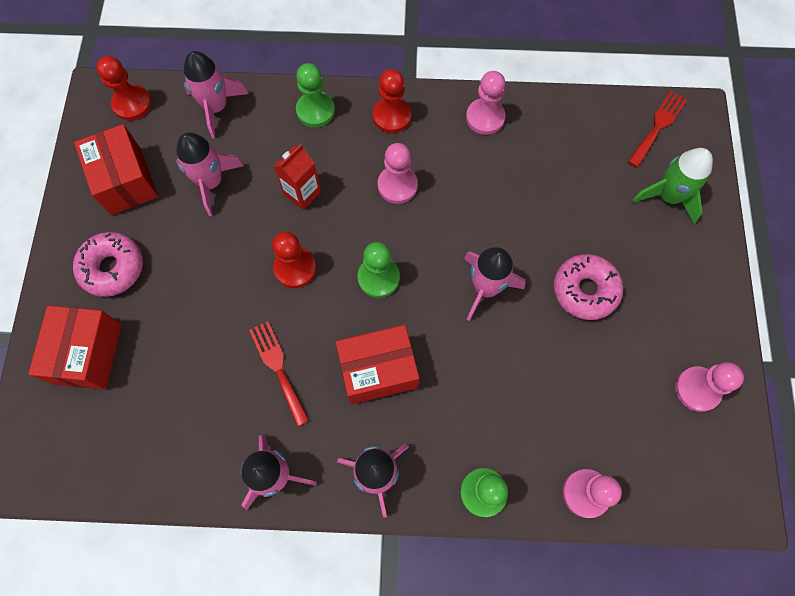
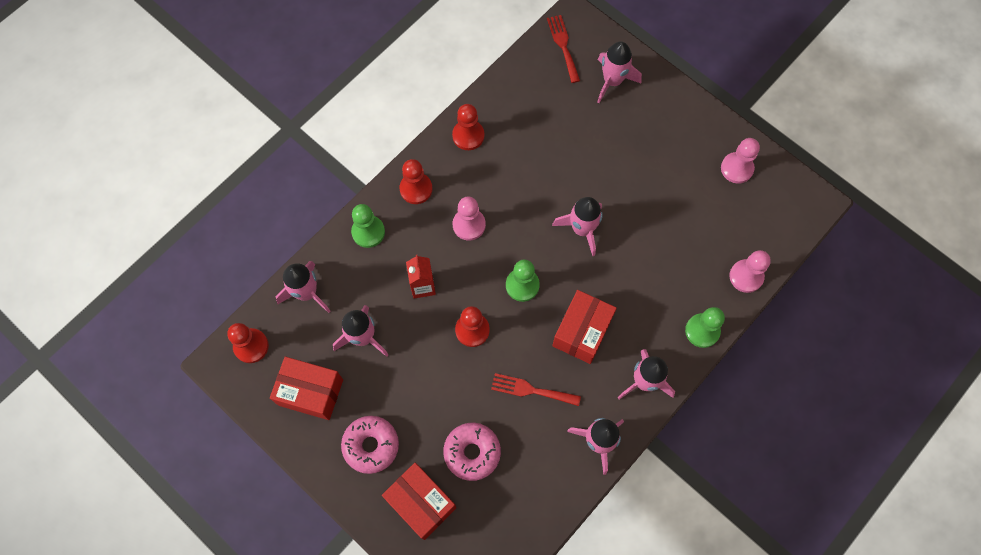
camera: 50 degrees left, 0 degrees up
pink pawn [466,71,505,135] -> red pawn [452,104,484,150]
pink donut [554,254,623,320] -> pink donut moved to [443,423,501,481]
green rocket [632,148,713,224] -> pink rocket [598,41,642,103]

